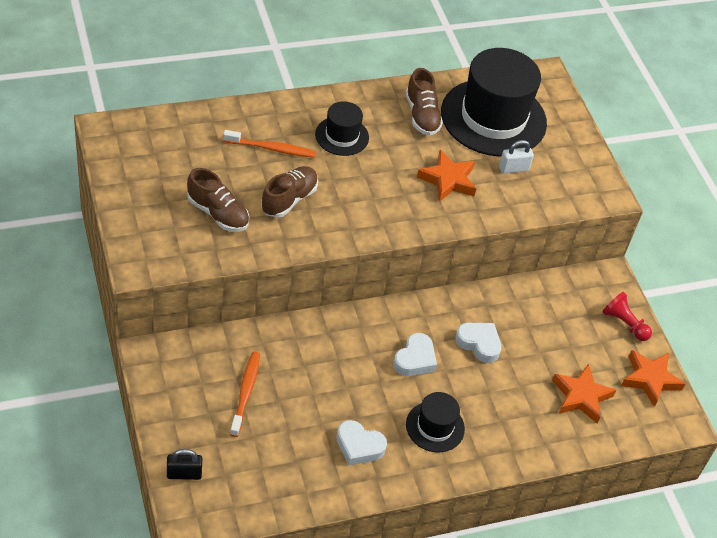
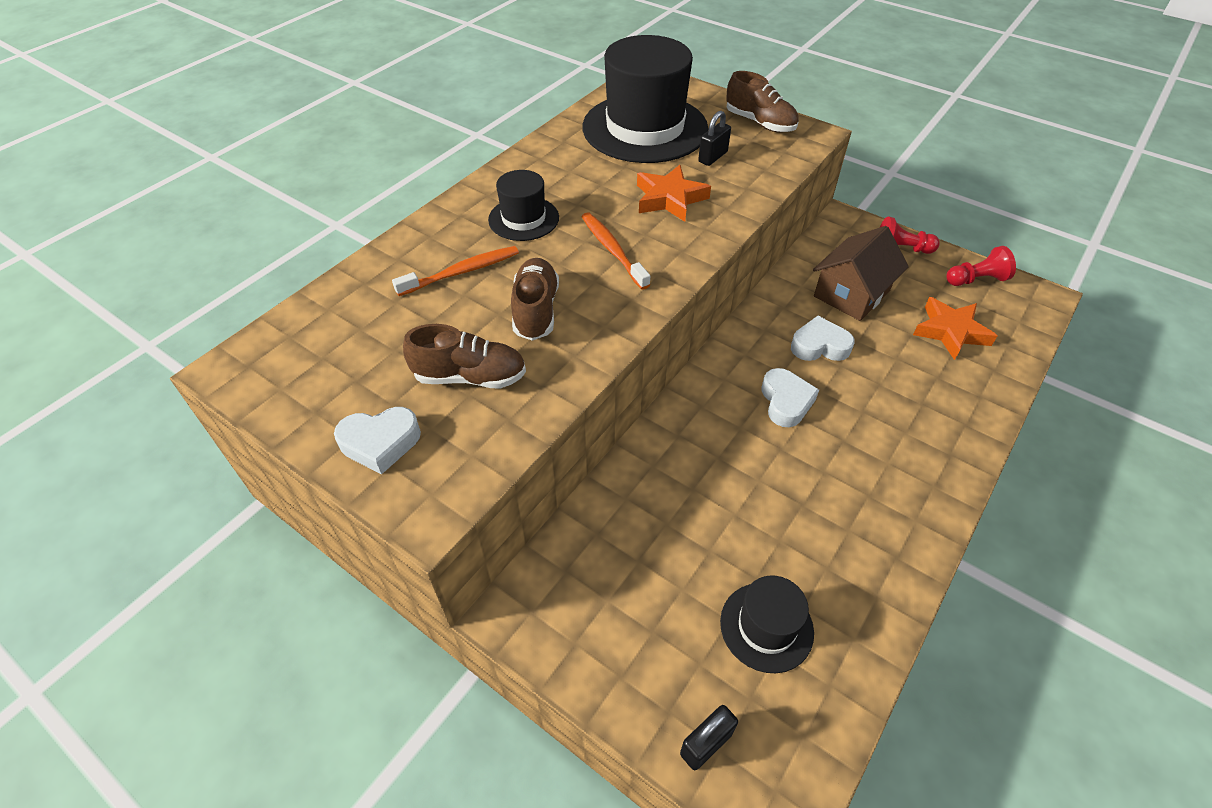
camera: 30 degrees left, 0 degrees up
orange toothbrush [230,352,260,437] -> orange toothbrush moved to [582,212,650,289]
white heart [336,420,387,466] -> white heart moved to [334,407,421,474]
brown shoe [406,68,443,136] -> brown shoe moved to [726,71,799,132]
black hat [406,392,465,452] -> black hat moved to [720,575,814,673]
white padlock [499,140,534,174] -> black padlock [698,111,731,166]
orange star [621,350,685,407] -> red pawn [946,246,1016,286]
none -> brown house [813,226,909,321]

